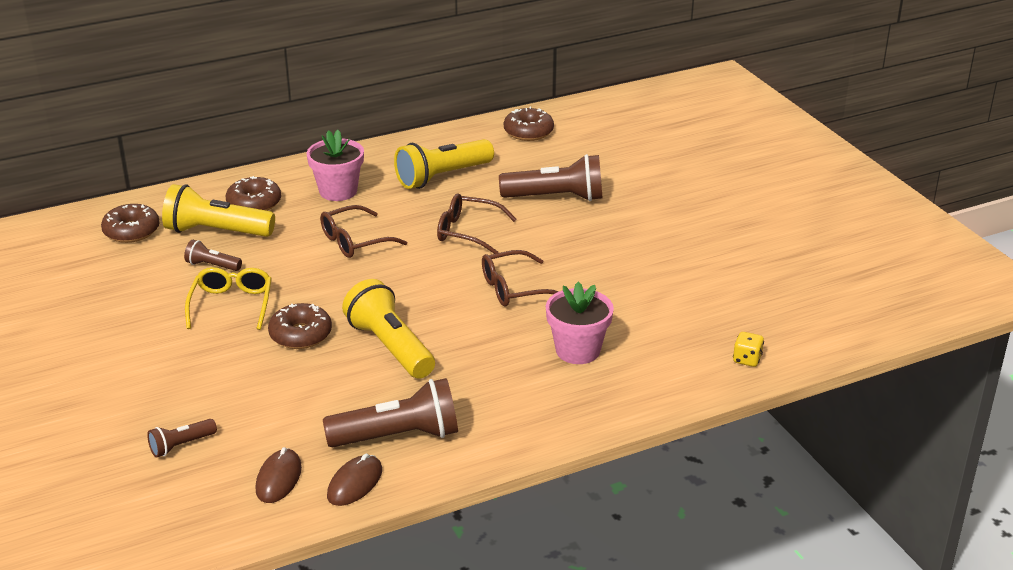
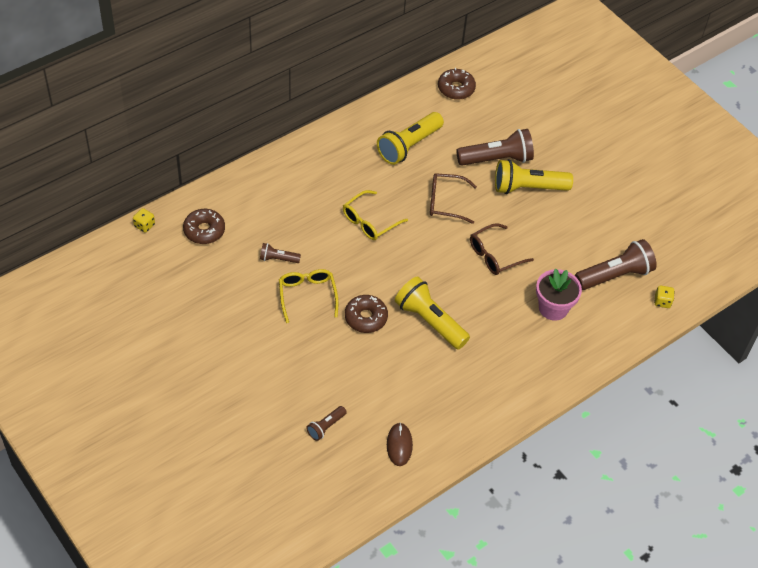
camera: 15 degrees left, 20 degrees up
yellow flashlight [162,184,275,237] -> yellow flashlight moved to [495,159,573,194]
brown donut [226,176,281,211] -> none
pink flower pot [307,130,364,201] -> none
brown glasses [320,205,407,258] -> yellow glasses [343,190,408,240]
brown flashlight [323,378,458,448] -> brown flashlight moved to [575,239,657,290]
brown mouse [327,454,382,506] -> none
none -> yellow dice [133,208,155,233]

